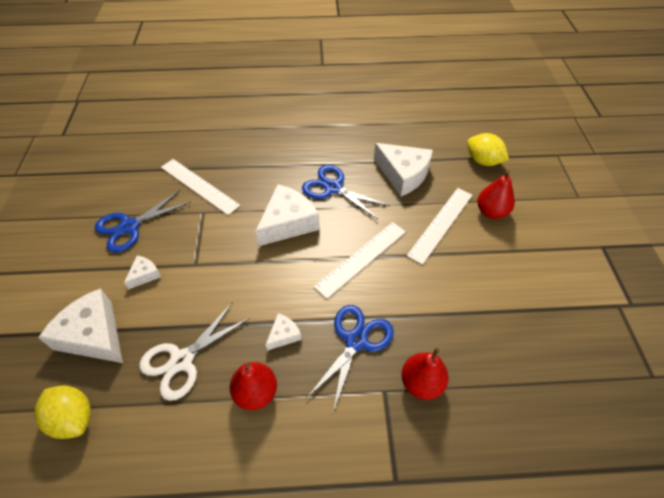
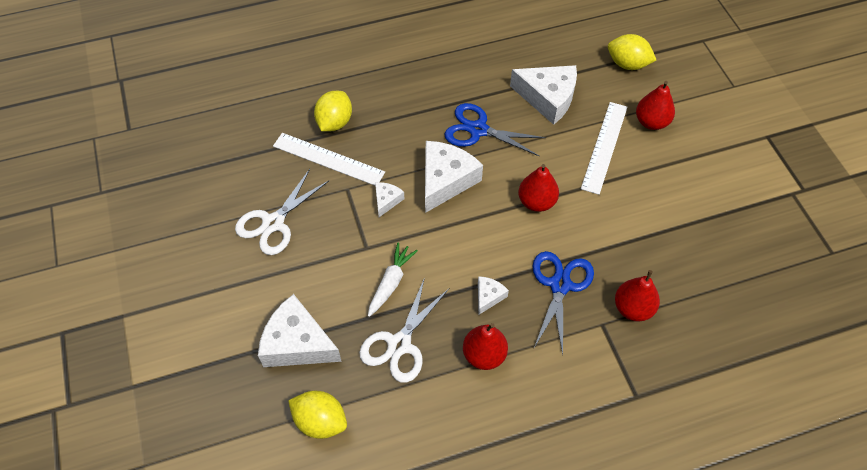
camera: 15 degrees left, 5 degrees up
blue scissors [95,190,191,253] -> white scissors [235,169,330,255]
white cheese [124,256,161,289] -> white cheese moved to [375,182,404,217]
white ruler [314,222,406,299] -> red pear [518,164,559,212]
none -> yellow lemon [314,91,352,131]
none -> white carrot [368,242,418,317]

